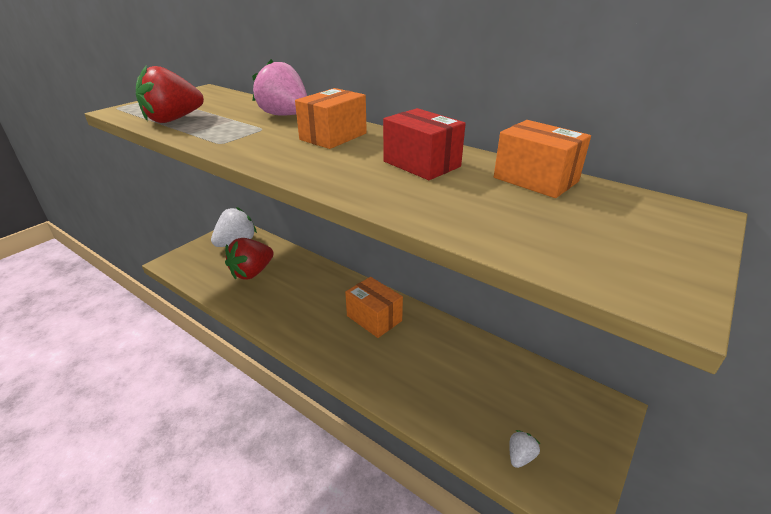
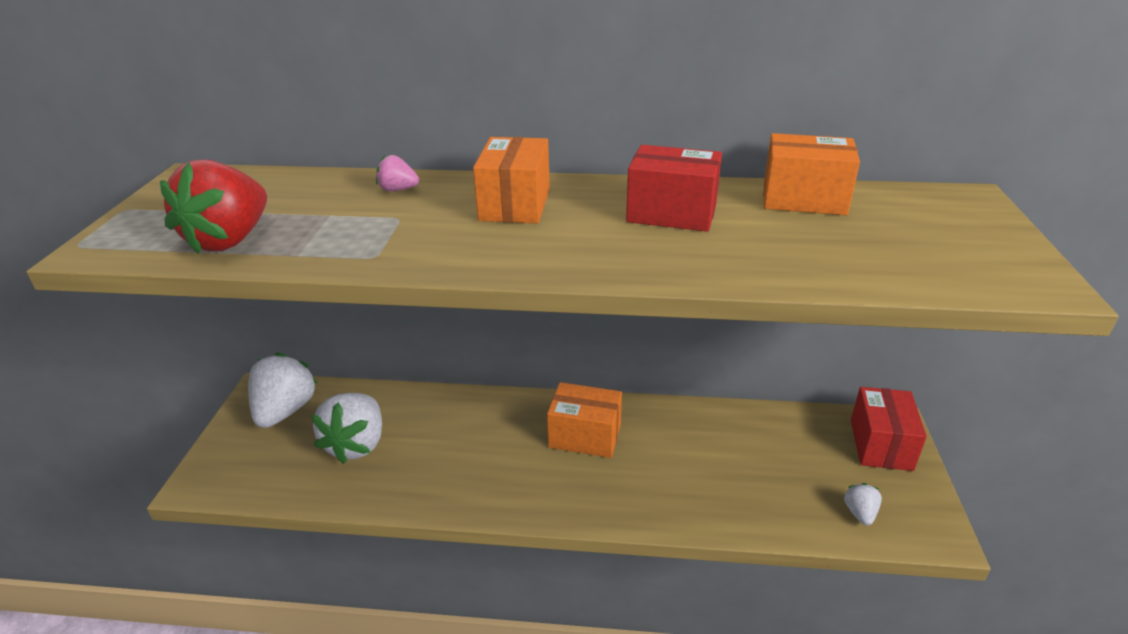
camera: 30 degrees left, 0 degrees up
red strawberry [225,238,274,280] -> white strawberry [311,393,382,464]
pink strawberry [252,59,307,116] -> pink strawberry [376,155,419,191], size x0.46
none -> red box [851,387,927,471]

